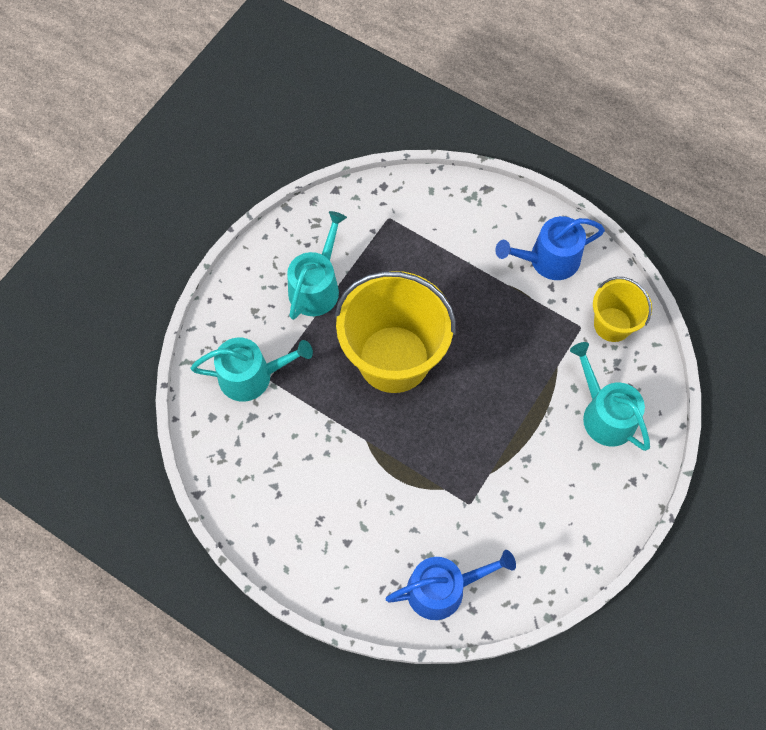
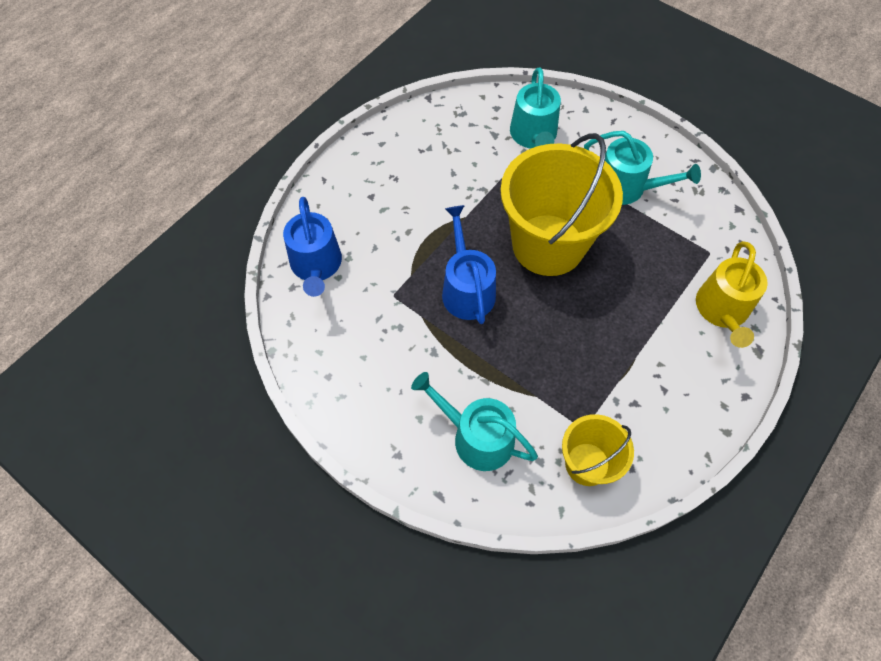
camera: 95 degrees right, 5 degrees down
blue watering can [495,216,605,280] -> blue watering can moved to [442,205,496,324]
turquoise watering can [570,342,650,451] -> turquoise watering can turned 120 degrees counterclockwise [411,372,538,471]
none -> yellow watering can [696,241,768,348]

